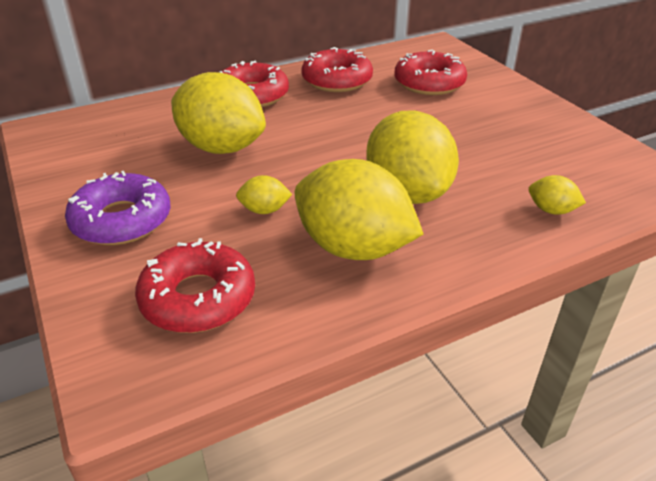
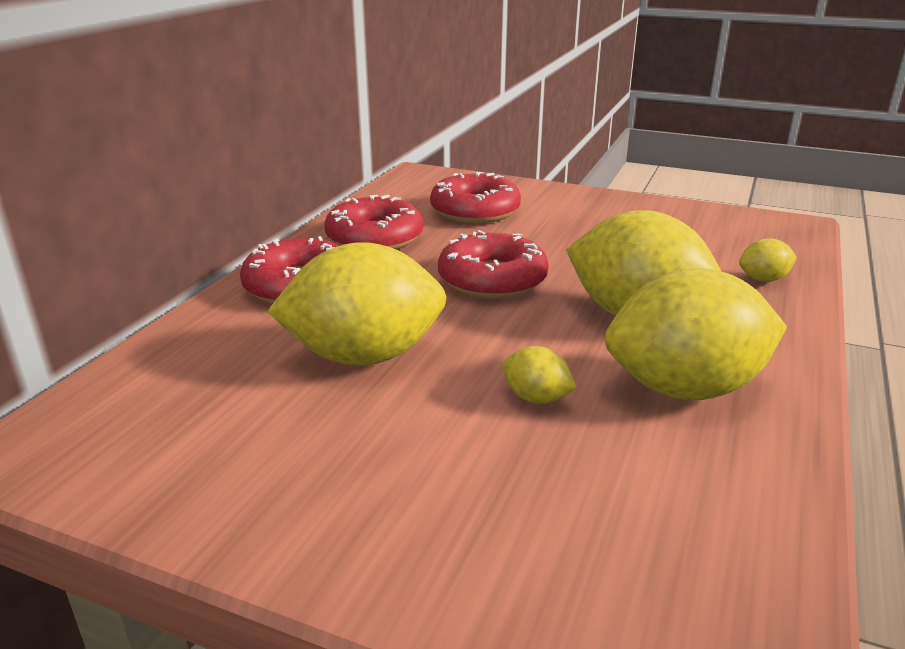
camera: 40 degrees left, 10 degrees down
purple donut [65,171,171,245] -> none
red donut [135,238,255,333] -> red donut moved to [438,230,549,299]
yellow lemon [236,175,292,214] -> yellow lemon turned 75 degrees clockwise [502,346,577,404]

